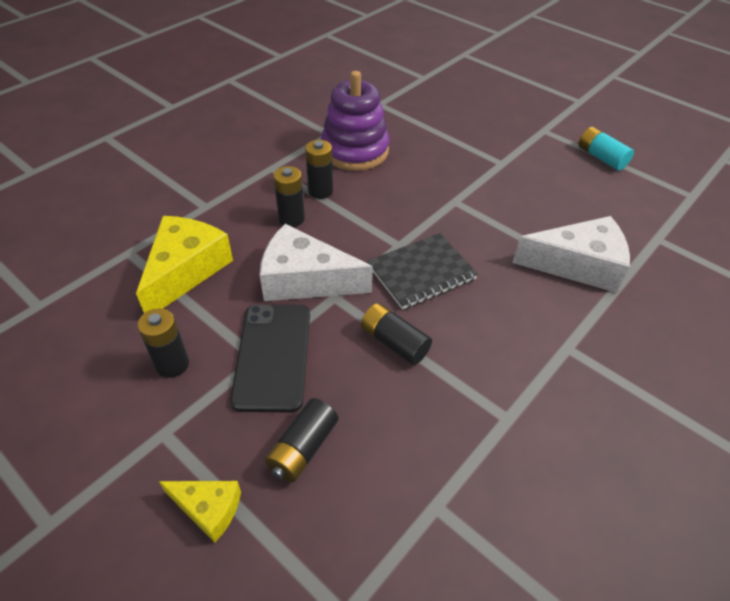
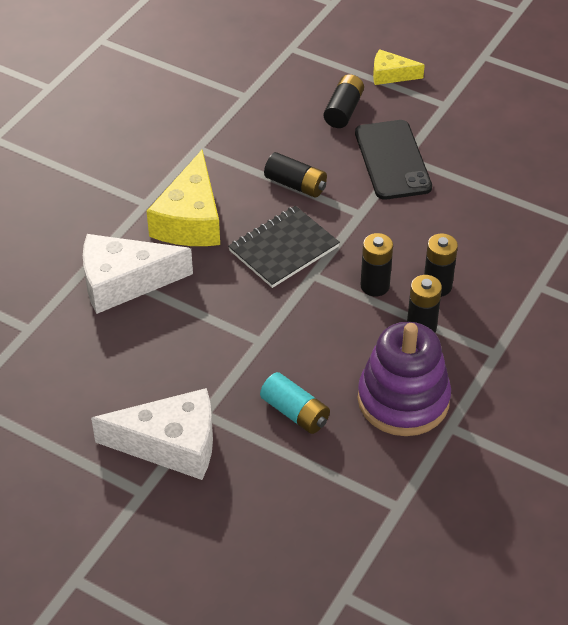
camera: 170 degrees right, 0 degrees up
yellow cheese [136,216,233,313] -> yellow cheese moved to [147,150,220,246]
black battery [137,308,189,378] -> black battery moved to [360,233,393,297]
white cheese [260,224,373,301] -> white cheese moved to [91,388,213,480]
turquoise battery [579,127,634,171] -> turquoise battery moved to [260,372,330,434]

